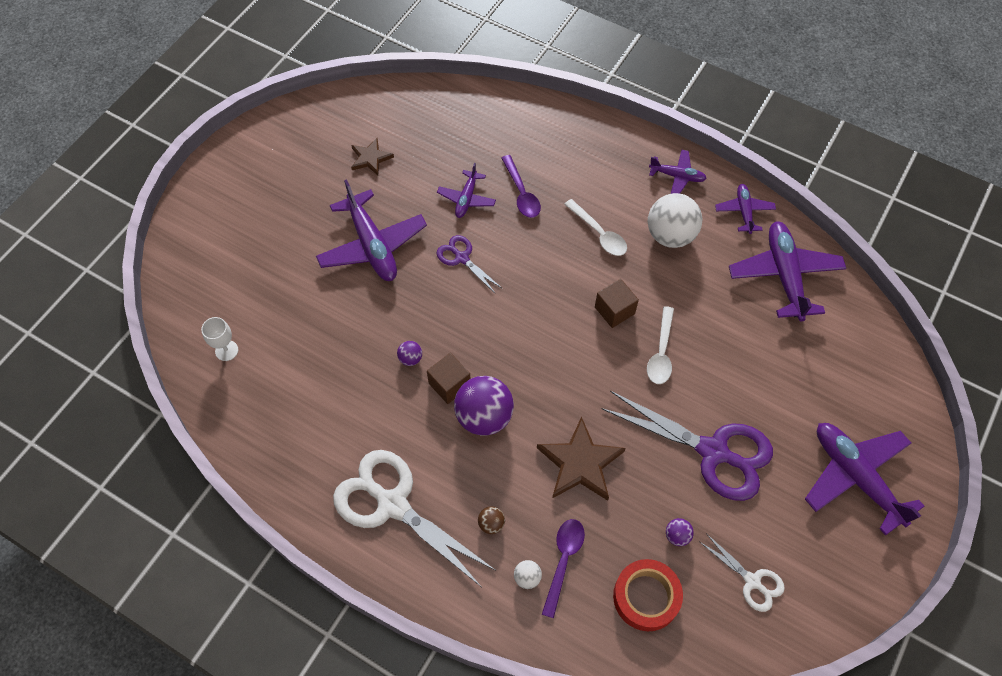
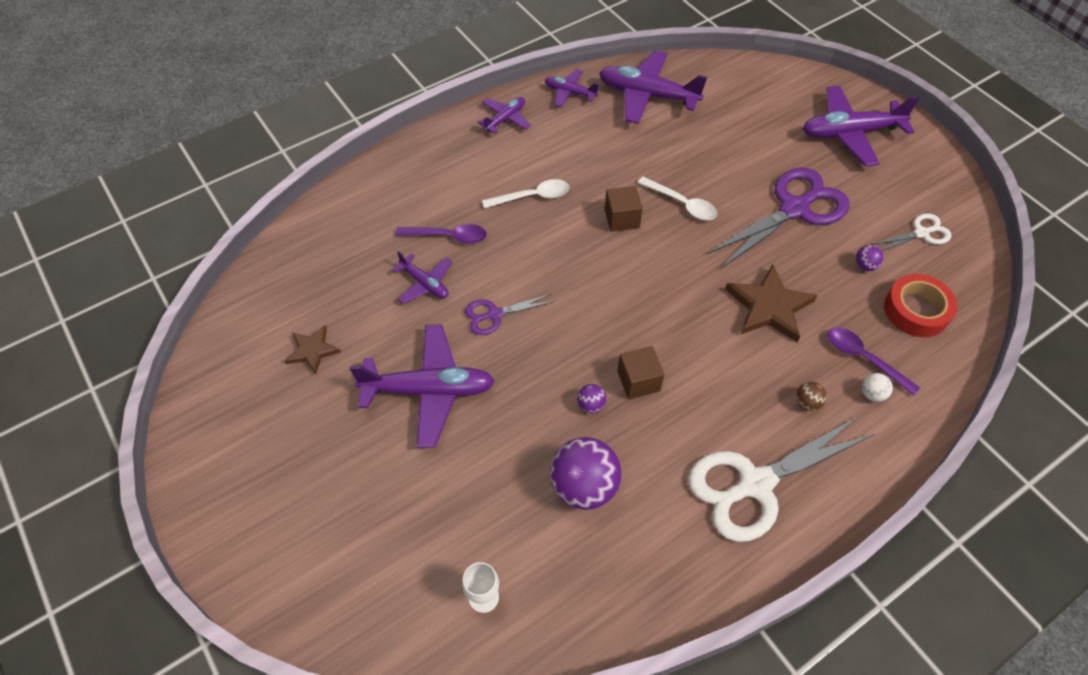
camera: 65 degrees left, 5 degrees down
purple ball [454,376,514,436] -> purple ball moved to [550,437,622,510]
white ball [648,193,702,248] -> none

